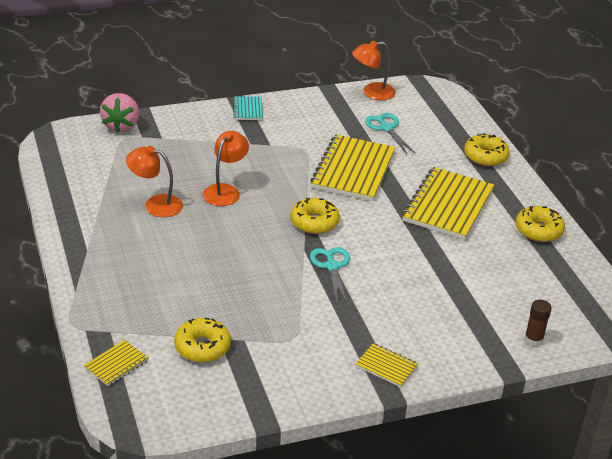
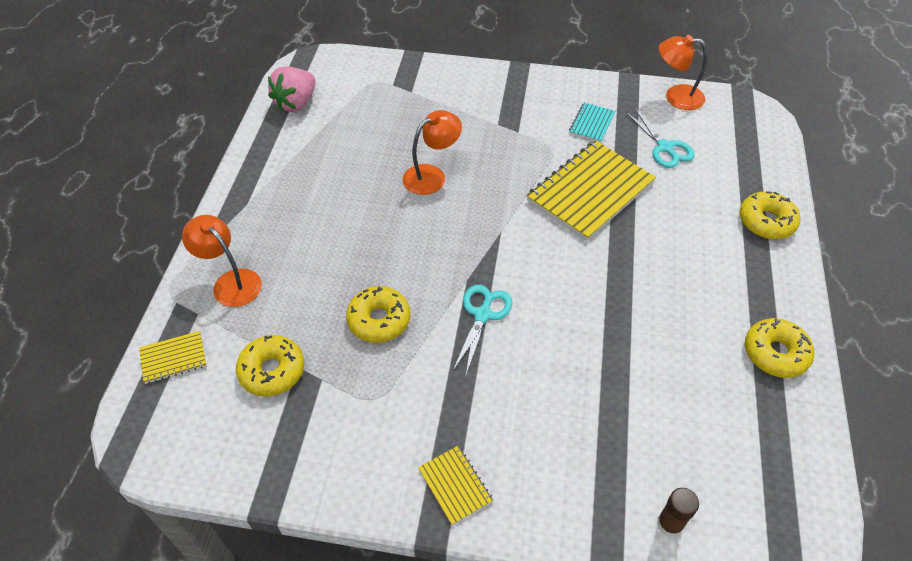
camera: 30 degrees right, 15 degrees up
pink strawberry [100,93,139,133] -> pink strawberry moved to [268,66,316,112]
orange lamp [126,146,183,217] -> orange lamp moved to [182,215,262,307]
turquoise notebook [233,96,263,120] -> turquoise notebook moved to [569,102,615,143]
yellow donut [291,198,340,234] -> yellow donut moved to [346,286,410,343]
turquoise scissors [365,113,415,154] -> turquoise scissors turned 150 degrees clockwise [625,108,695,168]
yellow notebook [402,167,494,240] -> none

